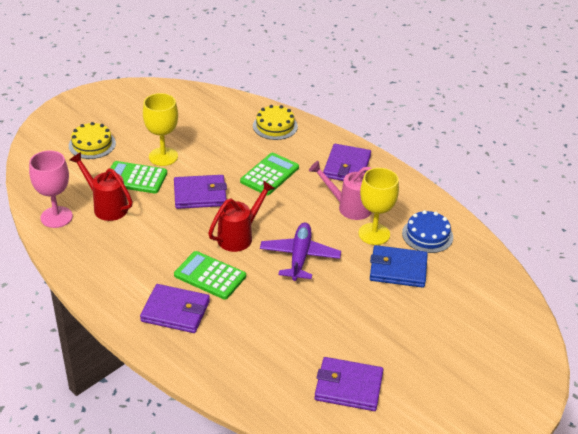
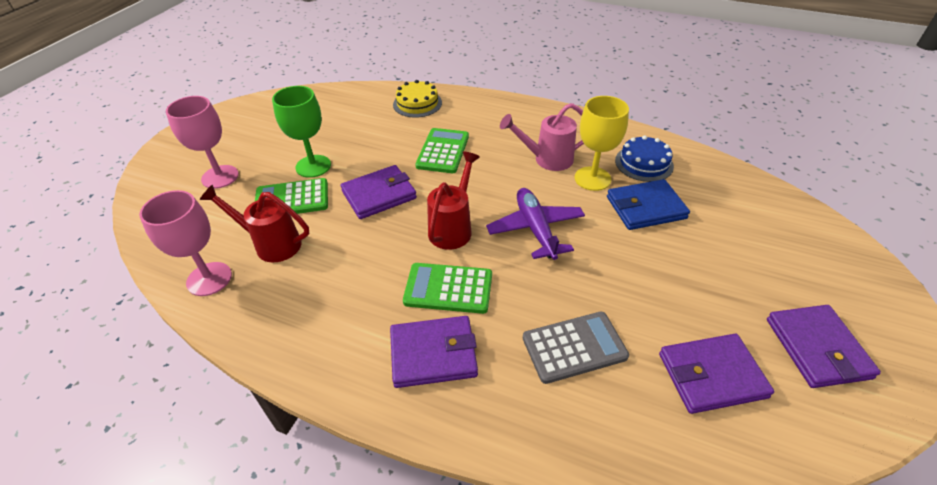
camera: 20 degrees left, 5 degrees up
yellow cake [69,122,116,159] -> pink goblet [166,96,239,189]
yellow goblet [143,93,178,166] -> green goblet [272,86,331,178]
purple wallet [323,144,371,181] -> purple wallet moved to [767,305,881,388]
none -> grey calculator [523,312,629,384]

